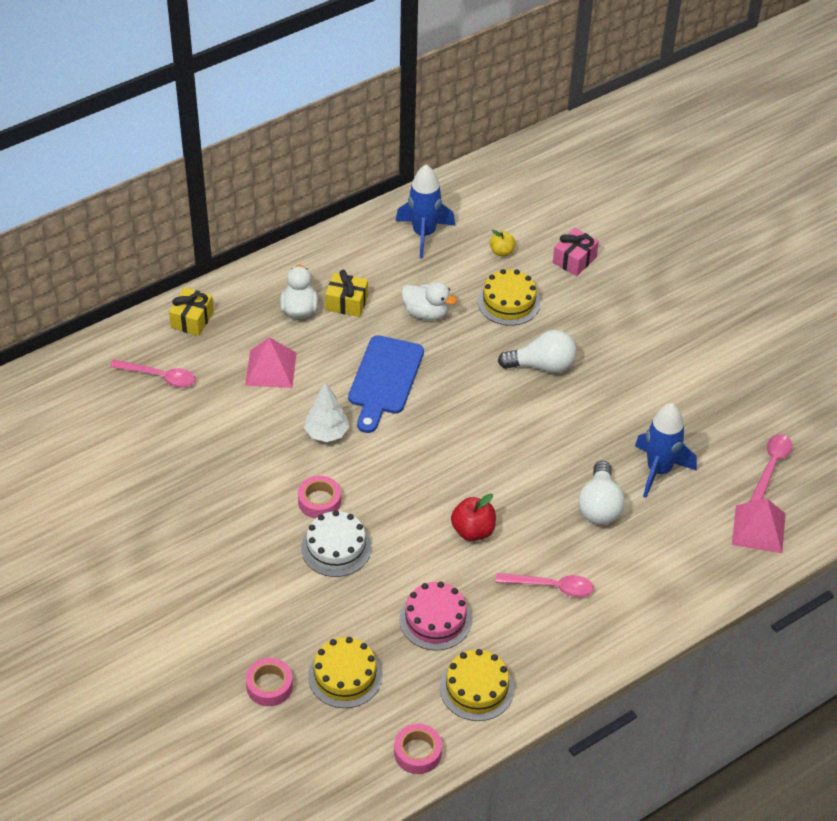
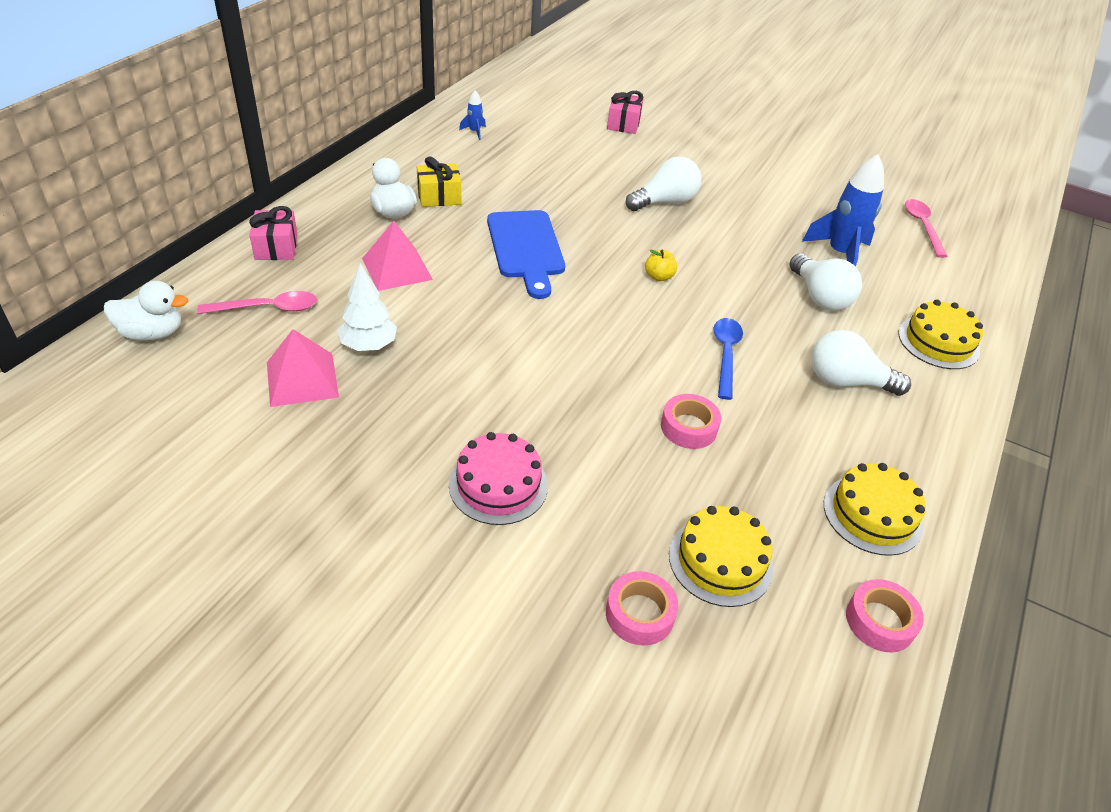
camera: 30 degrees left, 5 degrees down
yellow gift [169,287,214,336] -> pink gift [249,206,298,260]
pink tape [298,476,341,519] -> pink tape moved to [661,394,721,449]
white cake [301,510,371,577] -> none
white tree [304,382,349,442] -> white tree moved to [337,263,397,351]
blue rocket [396,164,455,259] -> blue rocket [459,90,486,140], size x0.45
pink cake [399,581,472,651] -> pink cake moved to [449,432,548,525]
white duck [401,282,457,320] -> white duck moved to [104,281,188,341]
red apple [451,493,496,541] -> blue spoon [713,318,743,400]
yellow cake [478,269,540,326] -> yellow cake moved to [898,300,983,369]
yellow apple [490,230,516,256] -> yellow apple moved to [645,249,677,281]
pink spoon [496,573,594,597] -> white light bulb [811,330,911,396]
pink pyramid [732,499,786,553] -> pink pyramid moved to [267,329,339,407]

